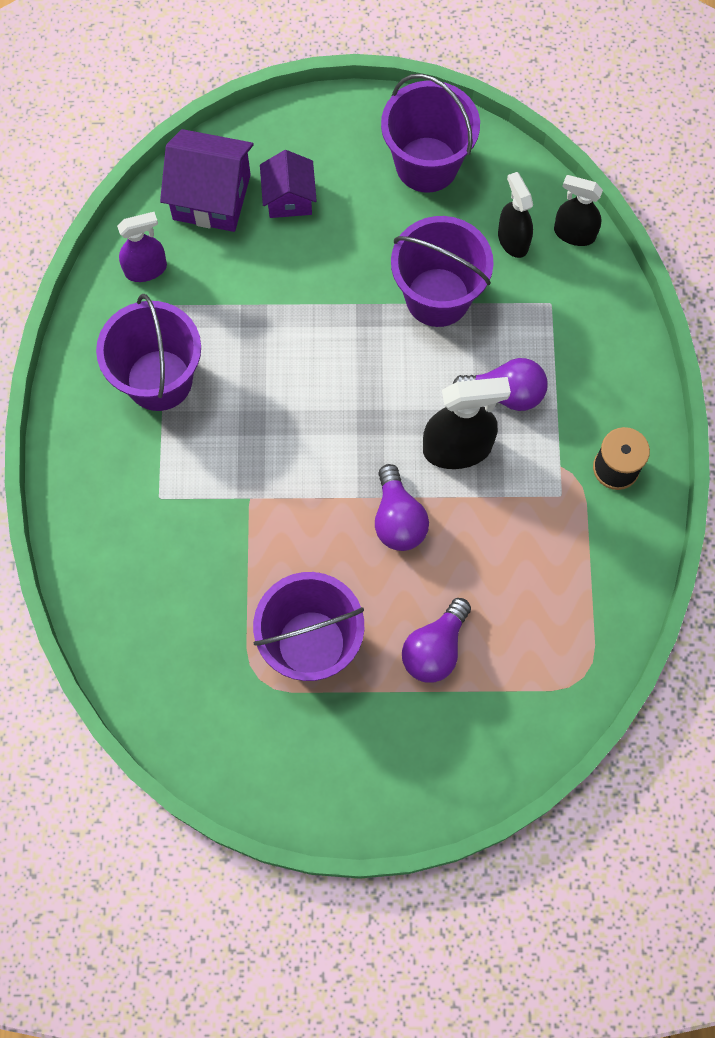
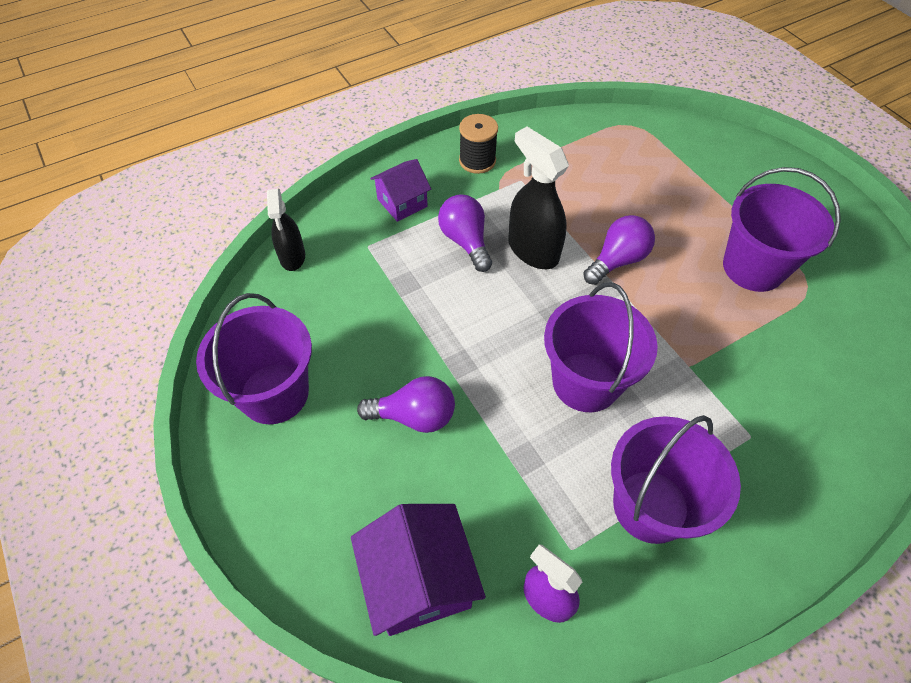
camera: 120 degrees left, 15 degrees down
purple house [260,150,317,218] -> purple house moved to [370,159,431,222]
purple bucket [391,216,494,327] -> purple bucket moved to [544,282,658,412]
purple light bulb [402,598,471,683] -> purple light bulb moved to [357,376,455,433]
black spray bottle [498,172,533,258] -> none

